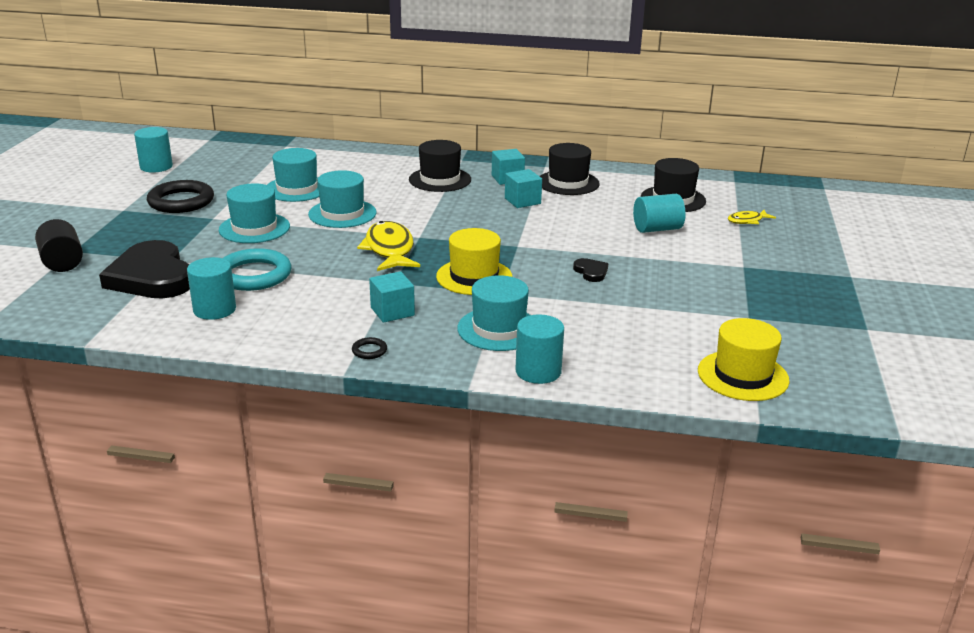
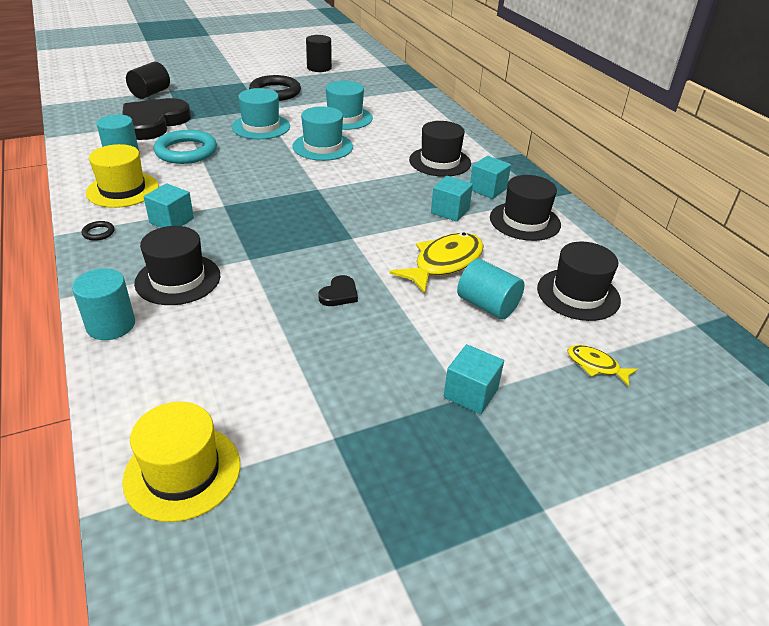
camera: 55 degrees right, 10 degrees up
turquoise cylinder [134,127,173,173] -> black cylinder [306,35,332,72]
yellow fish [357,221,420,271] -> yellow fish moved to [390,232,484,294]
yellow hat [436,228,512,295] -> yellow hat moved to [86,144,159,208]
turquoise hat [457,275,530,351] -> black hat [134,226,220,305]
none -> turquoise cube [444,344,504,414]

